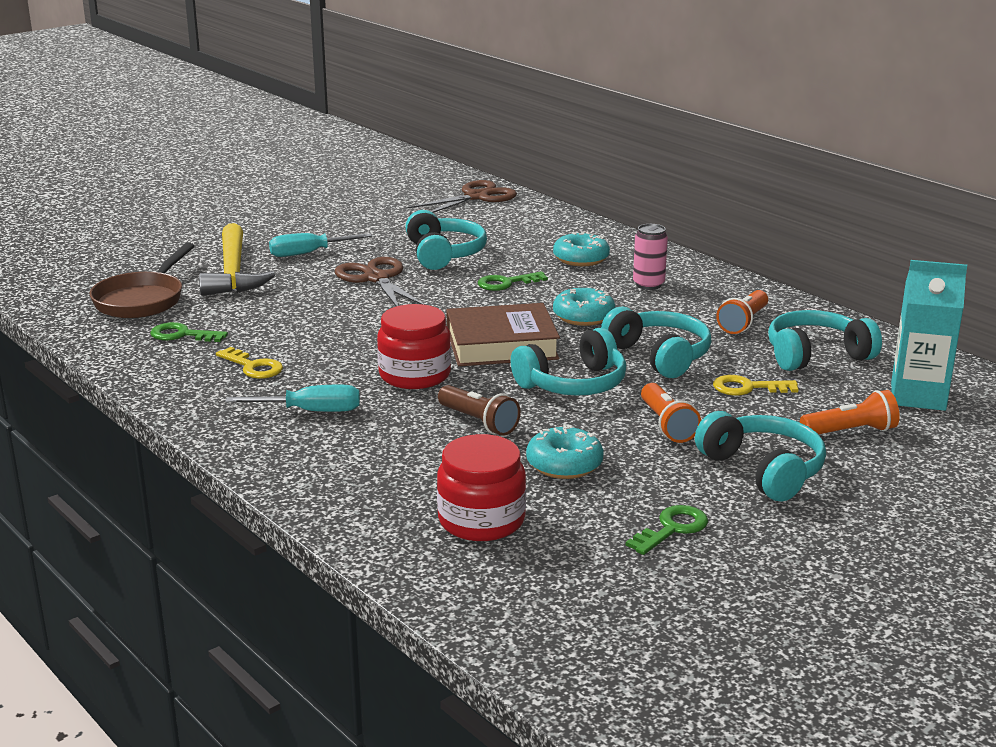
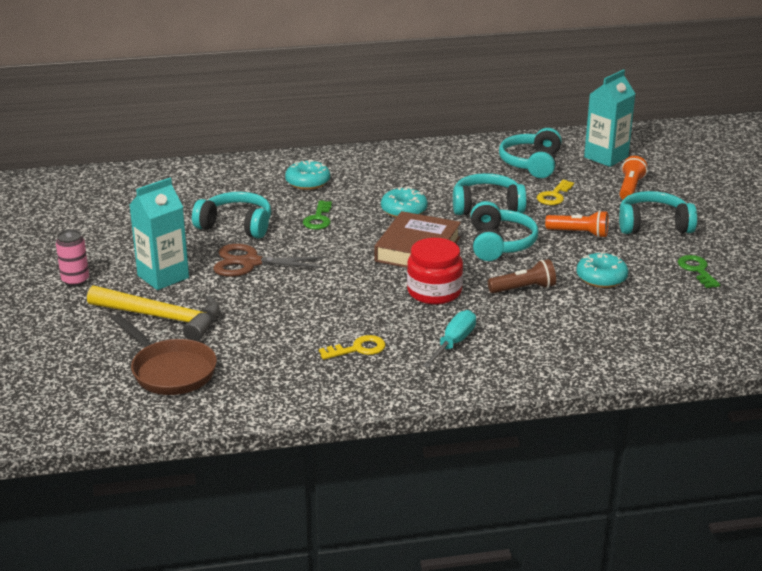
camera: 60 degrees left, 5 degrees up
green key [150,322,228,342] -> none
turquoise screwdriver [269,233,372,257] -> turquoise carton [129,178,189,290]
brown scissors [407,180,517,213] -> none
red jar [437,434,526,541] -> none
pink can [633,224,668,290] -> pink can moved to [56,230,89,287]
orange flashlight [716,290,768,334] -> none

